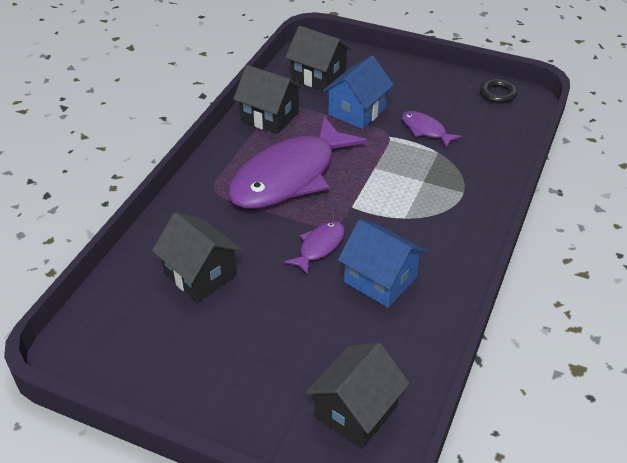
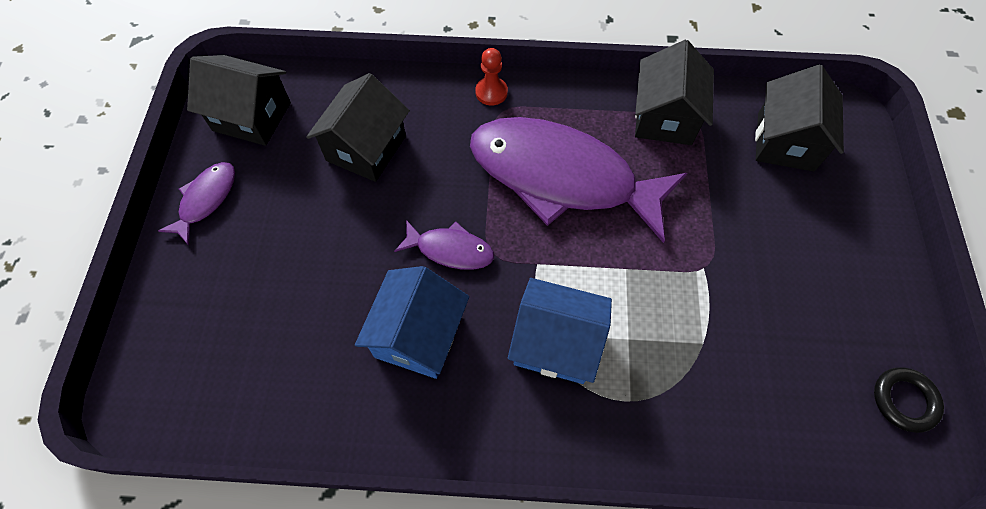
camera: 70 degrees right, 20 degrees up
black house [306,343,410,449] -> black house moved to [187,55,291,146]
blue house [323,56,394,129] -> blue house moved to [508,278,612,384]
purple fish [402,111,462,149] -> purple fish moved to [158,162,235,245]
none -> red pawn [475,48,508,105]

